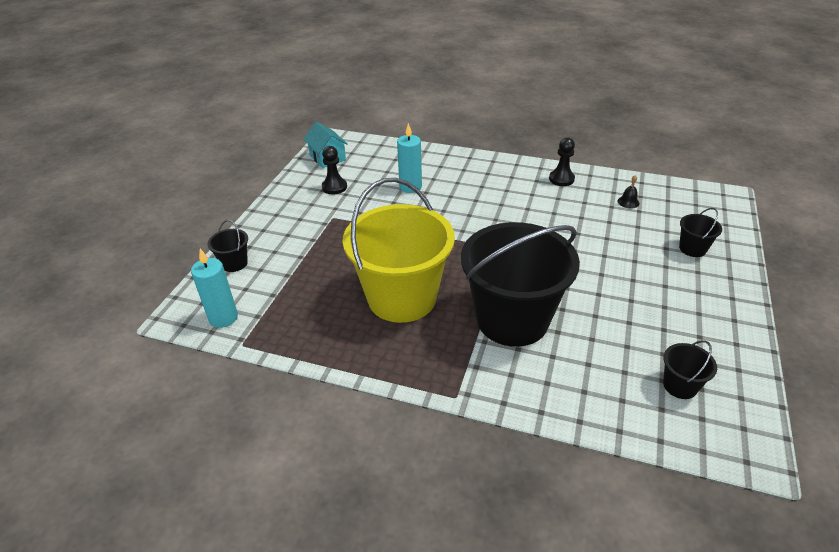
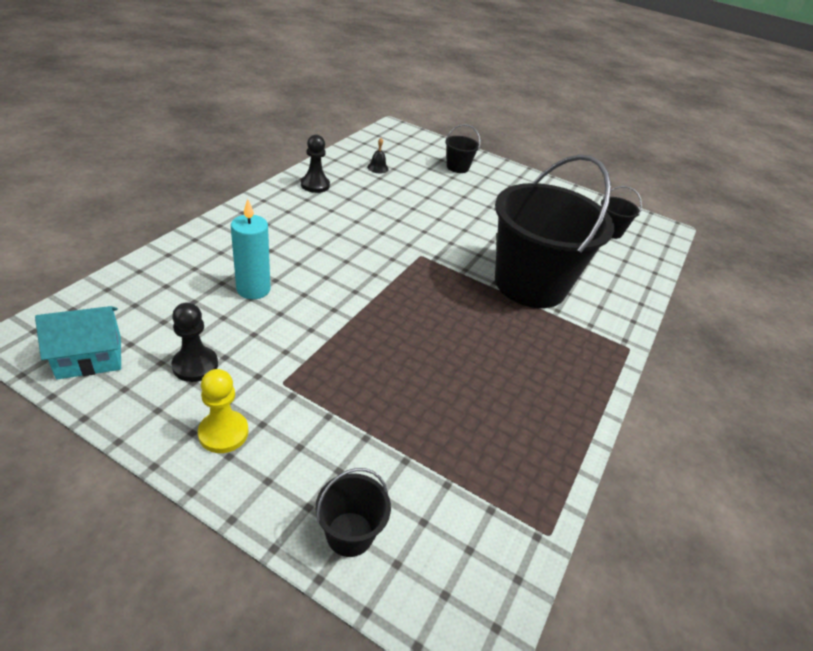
camera: 85 degrees left, 0 degrees up
turquoise candle [191,249,238,328] -> none
yellow bucket [343,178,455,323] -> none
none -> yellow pawn [198,369,249,453]

